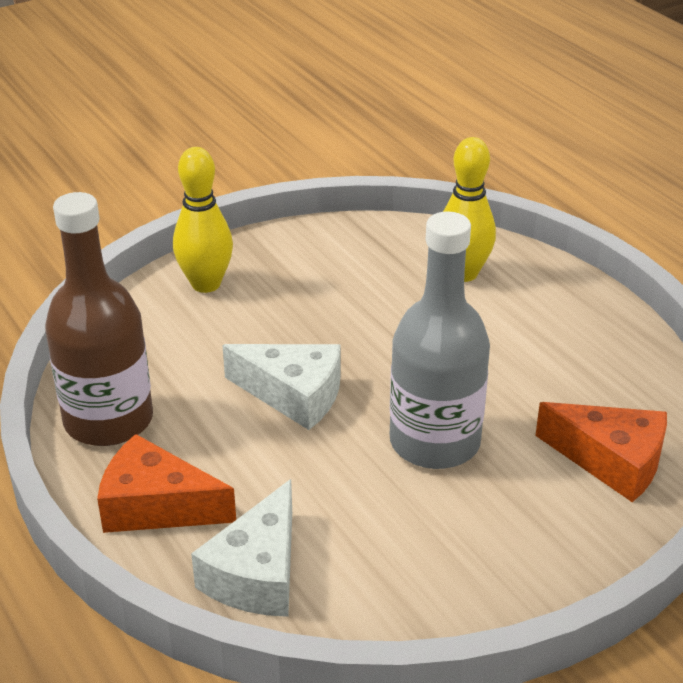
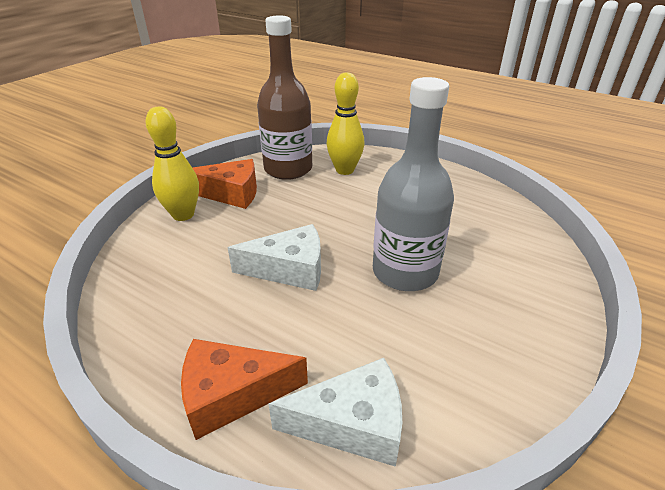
camera: 25 degrees left, 0 degrees up
brown bottle [45,192,153,446] -> brown bottle moved to [257,16,312,180]
white cheese [191,479,292,617] -> white cheese turned 90 degrees counterclockwise [269,358,402,467]
orange cheese [535,402,667,502] -> orange cheese moved to [193,159,257,209]

